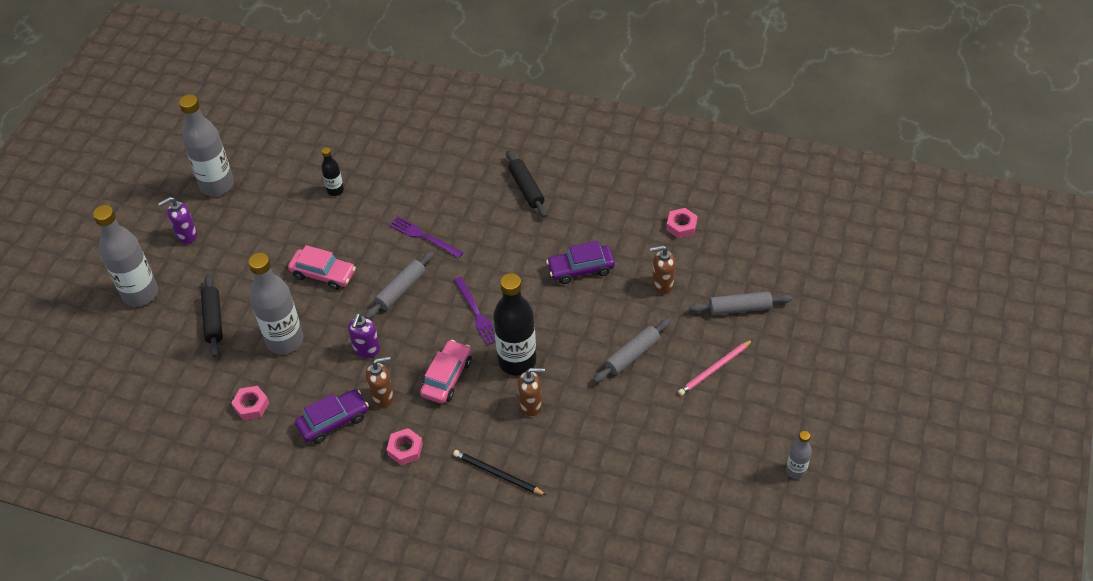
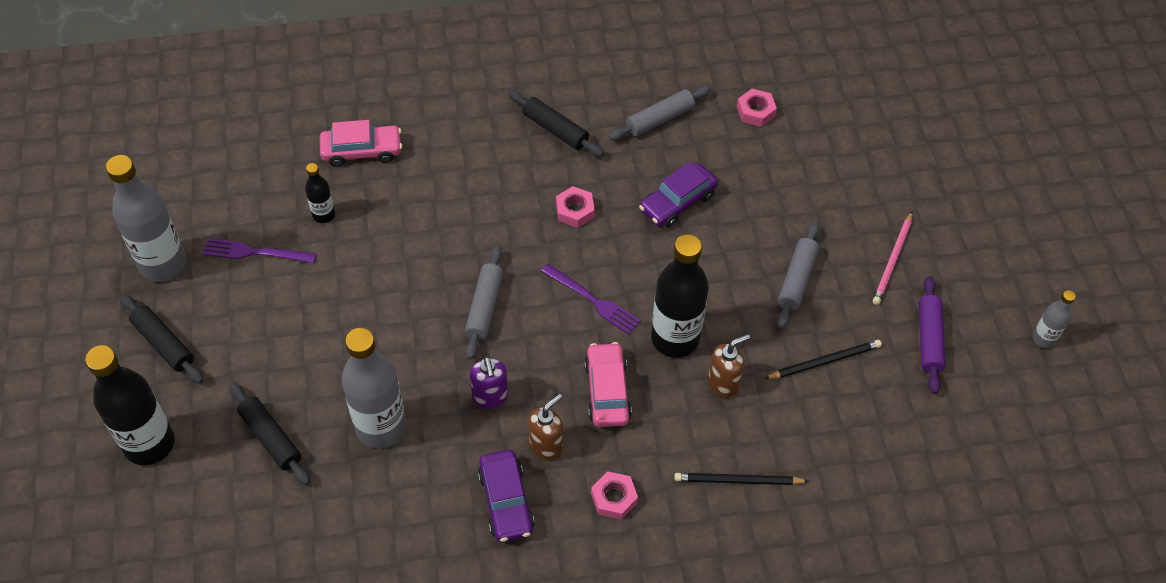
camera: 30 degrees left, 5 degrees up
grey bottle [93,205,158,307] -> black bottle [85,345,175,465]
purple soap dispenser [158,197,197,244] -> black rolling pin [120,294,203,384]
pink nut [232,386,269,420] -> pink nut moved to [556,186,595,228]
pink car [288,245,356,290] -> pink car moved to [320,120,402,167]
purple car [295,389,369,444] -> purple car turned 135 degrees clockwise [478,450,535,542]
purple fork [389,216,463,258] -> purple fork moved to [203,238,316,263]
brown soap dispenser [650,245,675,294] -> none
grey rolling pin [689,291,792,315] -> grey rolling pin moved to [609,86,711,140]
none -> black pencil [764,340,882,379]
none -> purple rolling pin [919,276,946,394]

